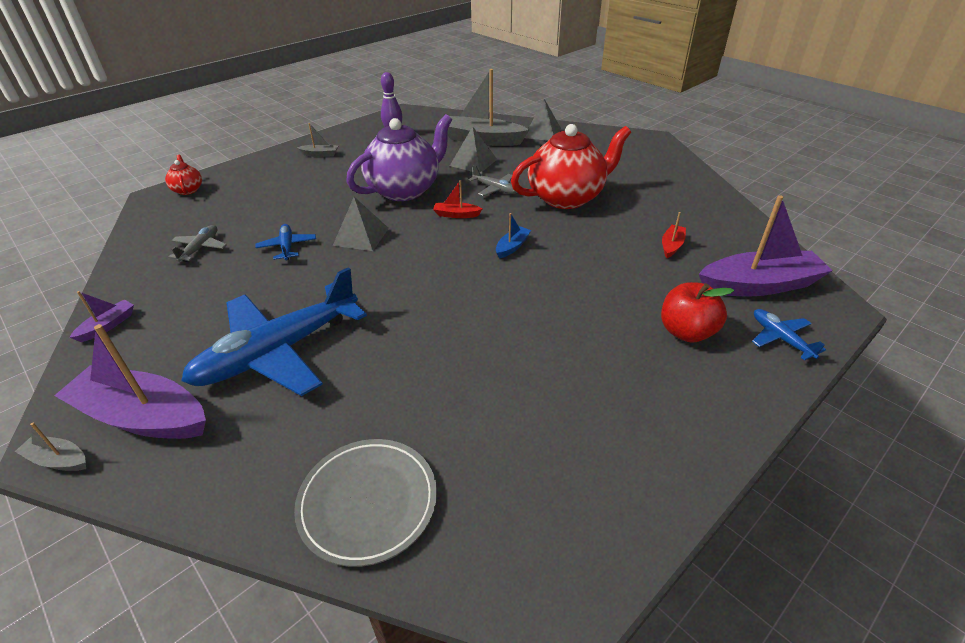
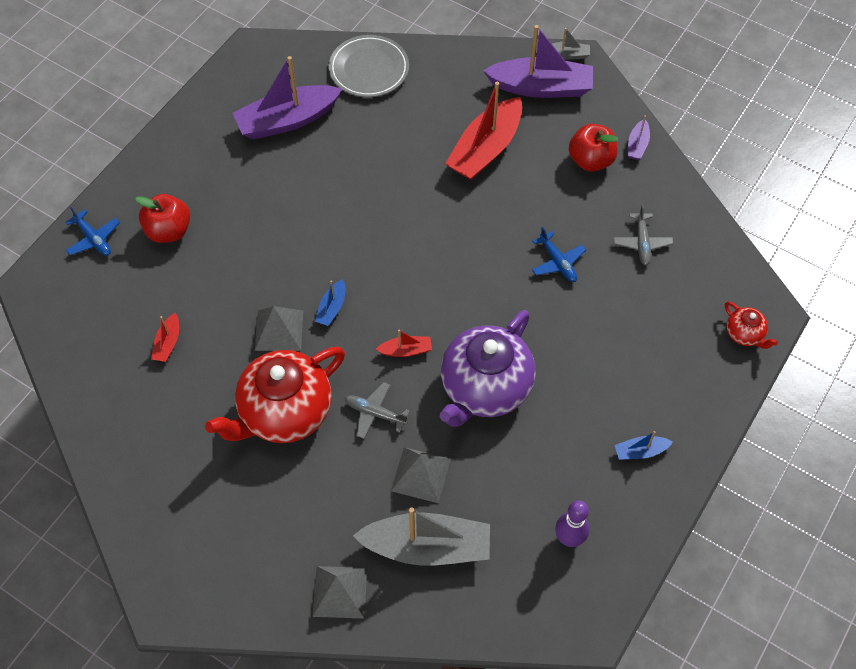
camera: 165 degrees right, 20 degrees up
blue plane [181,267,367,396] -> red boat [445,82,522,180]
grey boat [297,123,338,157] -> blue boat [615,431,673,460]
grey pyramid [333,197,389,251] -> grey pyramid moved to [255,306,303,351]
purple boat [699,195,833,296] -> purple boat moved to [233,56,342,140]
none -> red apple [569,124,618,172]

